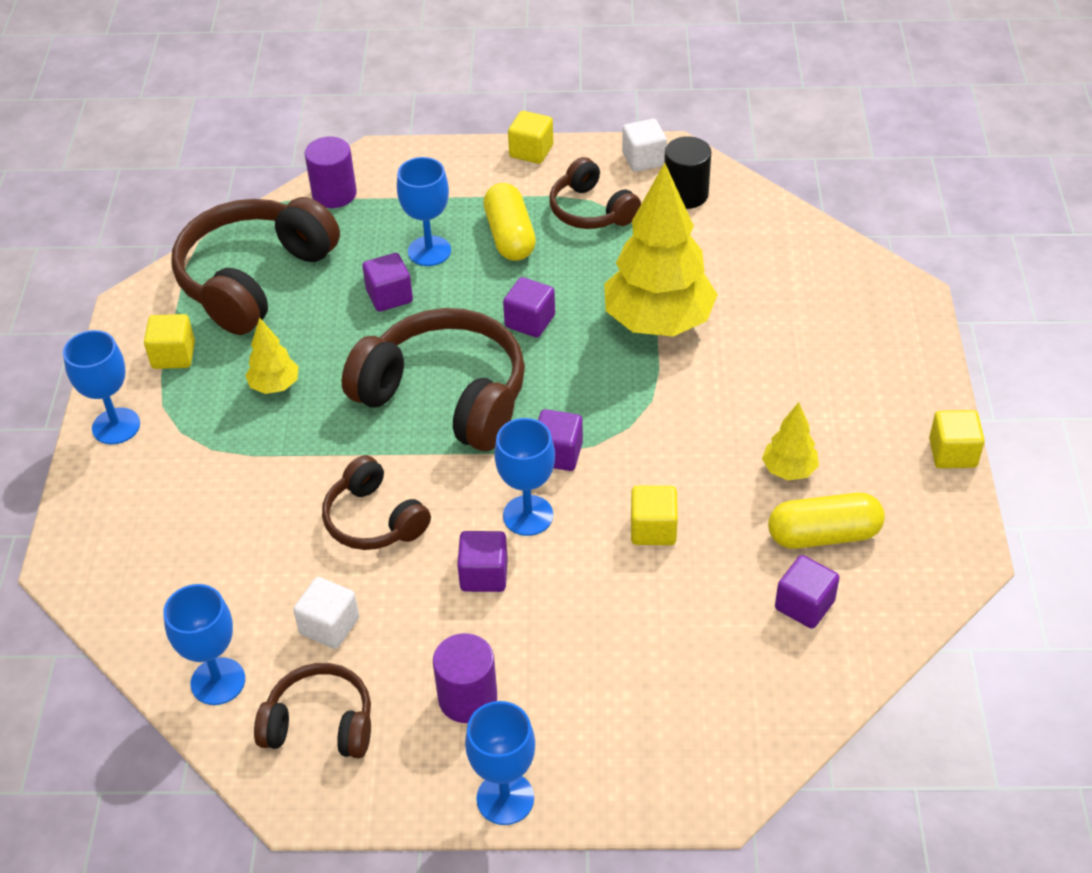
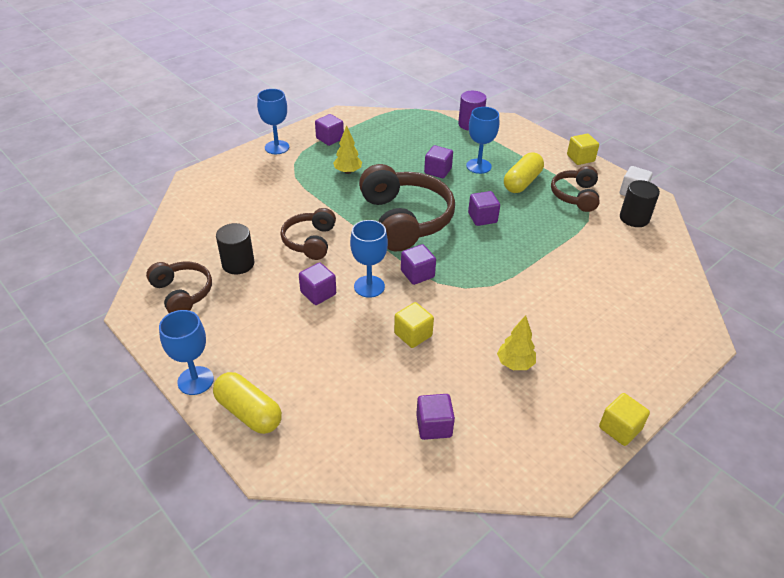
camera: 45 degrees right, 5 degrees down
yellow cube [144,314,195,369] -> purple cube [315,114,344,146]
blue goblet [163,584,245,705] -> none
brown headphones [171,197,340,335] -> none
white cube [293,577,359,649] -> black cylinder [216,223,255,274]
purple cylinder [433,633,497,723] -> none
yellow tree [604,163,718,336] -> none
yellow capsule [768,493,885,549] -> yellow capsule moved to [213,372,282,434]

